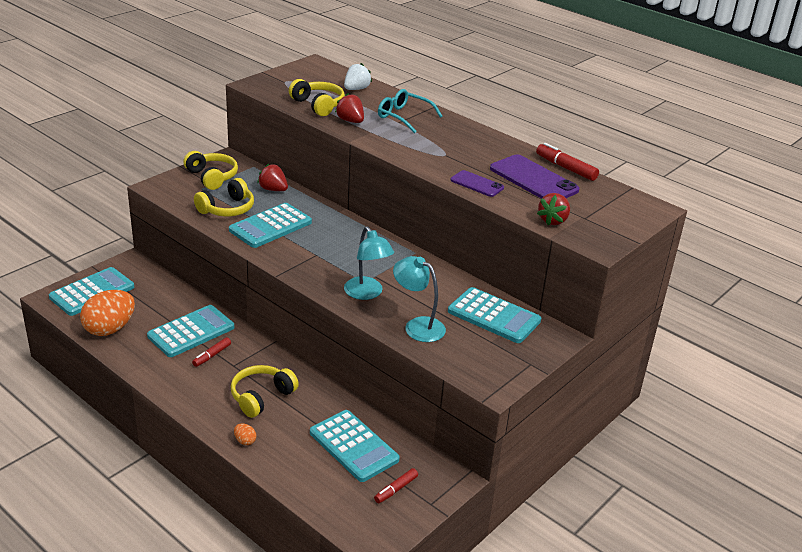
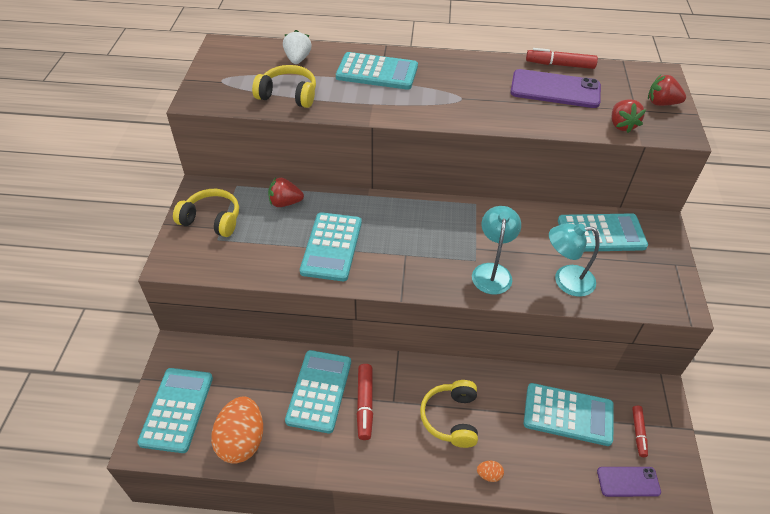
camera: 35 degrees left, 15 degrees up
red marker [192,337,231,367] -> red marker [357,364,373,440], size x1.54
yellow headphones [194,178,254,216] -> none
red strawberry [335,93,364,123] -> red strawberry moved to [648,75,686,106]
turquoise lamp [344,227,394,300] -> turquoise lamp turned 105 degrees counterclockwise [472,206,521,295]
turquoise glasses [378,89,442,134] -> turquoise calculator [336,52,418,90]
purple phone [450,170,504,197] -> purple phone moved to [597,467,661,497]

